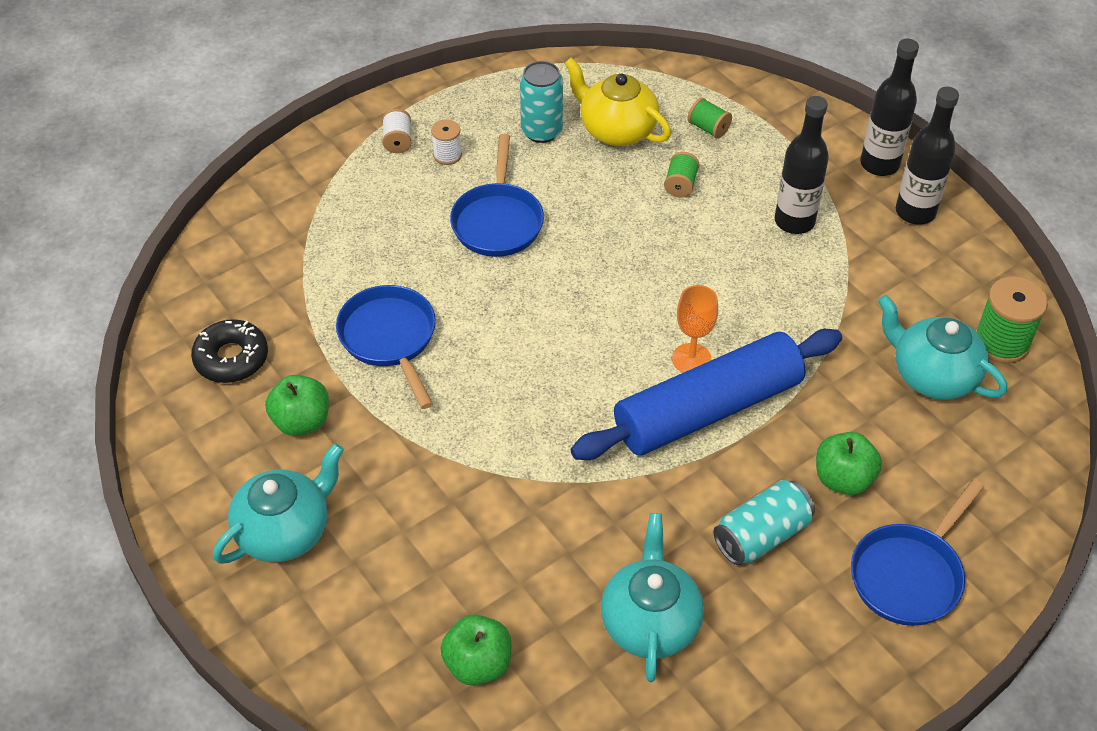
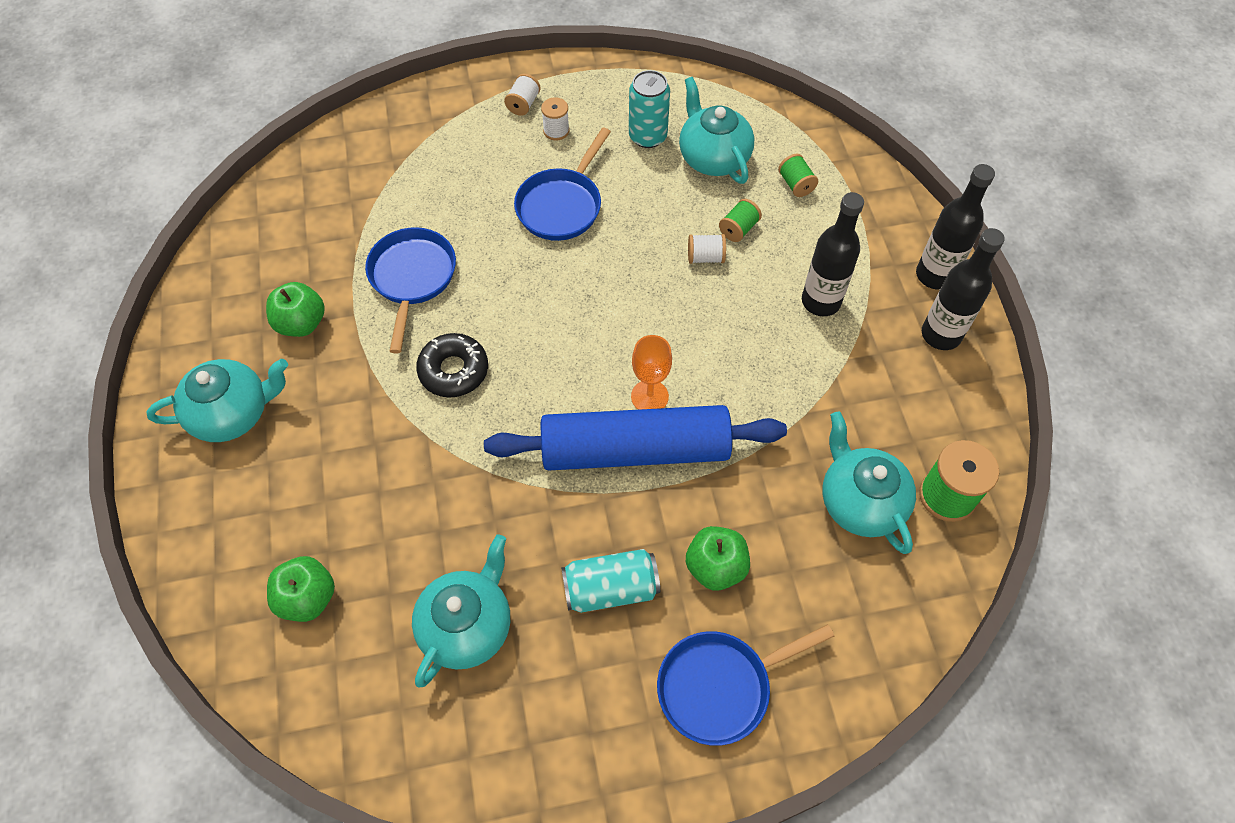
camera: 25 degrees right, 10 degrees up
black donut [191,319,268,383] -> black donut moved to [416,333,488,398]
yellow teapot [564,58,671,146] -> turquoise teapot [679,77,754,184]
none -> white spool [688,234,726,264]

